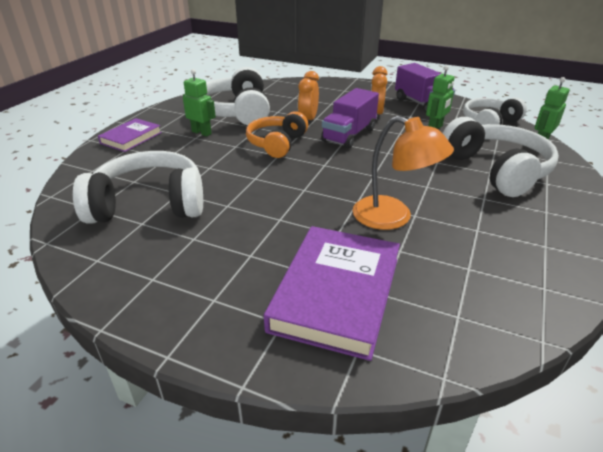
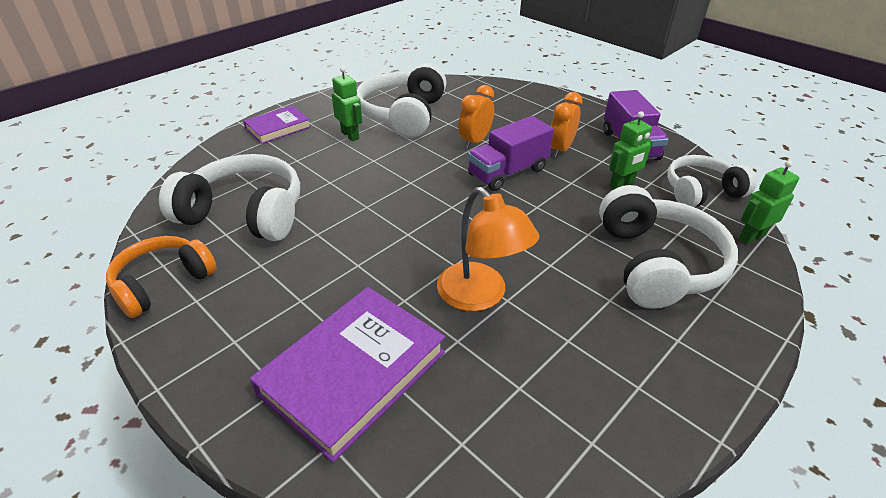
camera: 20 degrees right, 5 degrees up
orange headphones [246,111,308,158] -> orange headphones moved to [106,236,217,318]

